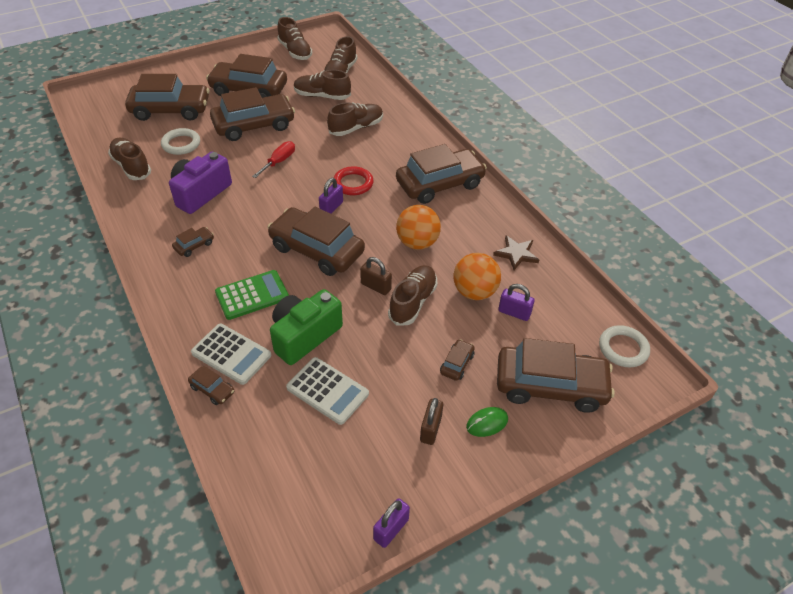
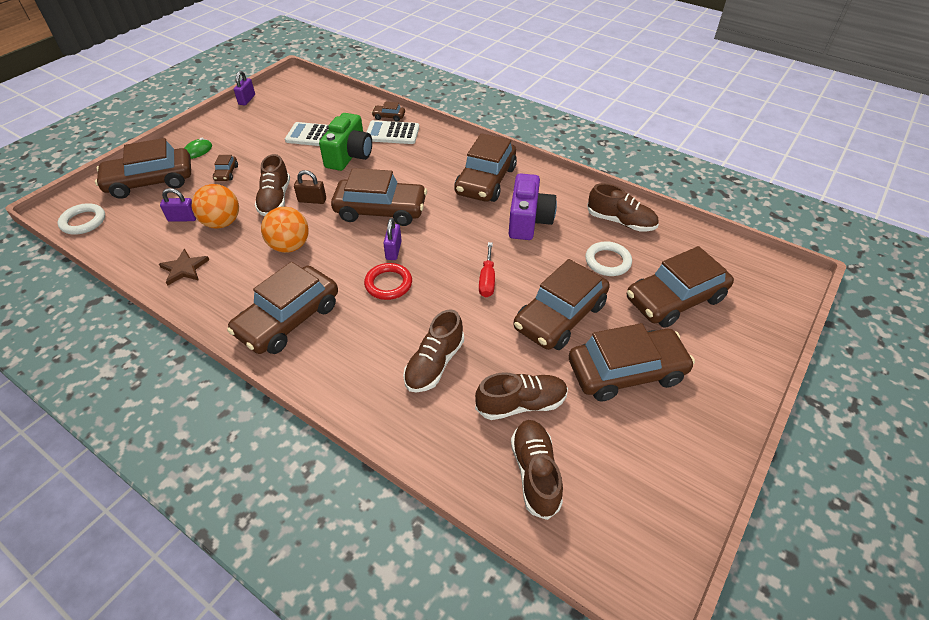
camera: 155 degrees right, 0 degrees up
brown car [172,227,214,257] -> brown car [454,133,517,202], size x2.38
green calculator [215,270,289,320] -> none
brown shoe [277,17,312,60] -> none
brown padlock [420,398,443,445] -> none

